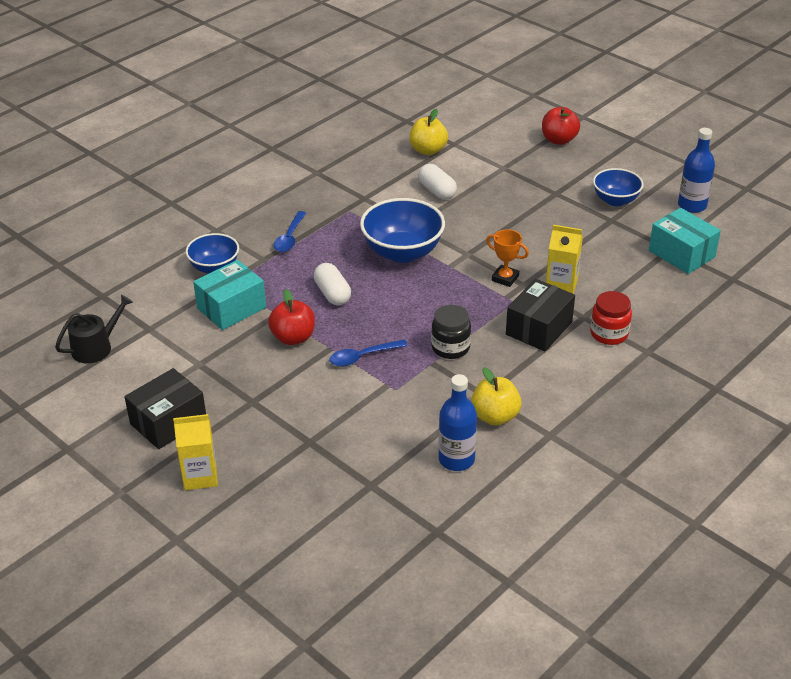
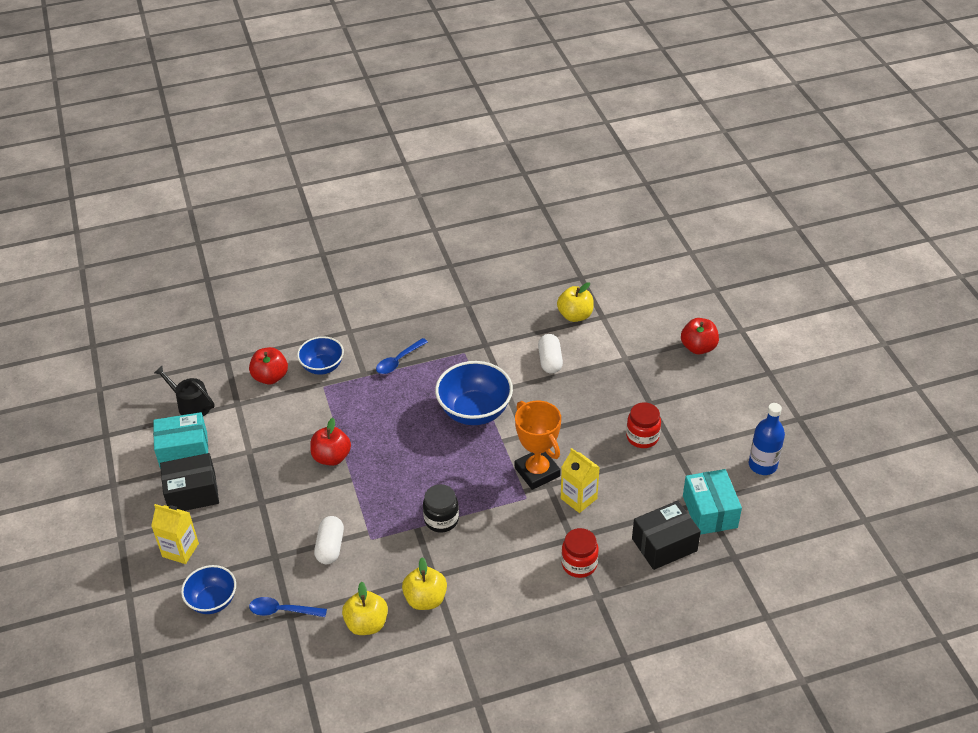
camera: 30 degrees right, 5 degrees up
black watering can [55,295,133,363] -> black watering can turned 135 degrees counterclockwise [154,366,214,416]
turquoise box [193,260,266,330] -> turquoise box moved to [153,412,208,469]
white capsule [314,263,351,306] -> white capsule moved to [314,516,344,564]
blue spoon [329,340,408,367] -> blue spoon moved to [249,597,327,617]
blue bottle [438,374,477,471] -> yellow apple [342,582,388,635]
orange trophy [486,229,529,287] -> orange trophy [515,401,561,490], size x1.74
black box [506,279,575,351] -> black box moved to [632,501,701,570]
blue bowl [593,168,644,206] -> blue bowl moved to [181,565,236,614]
none -> red apple [249,347,288,385]
none -> red jar [626,402,661,448]

